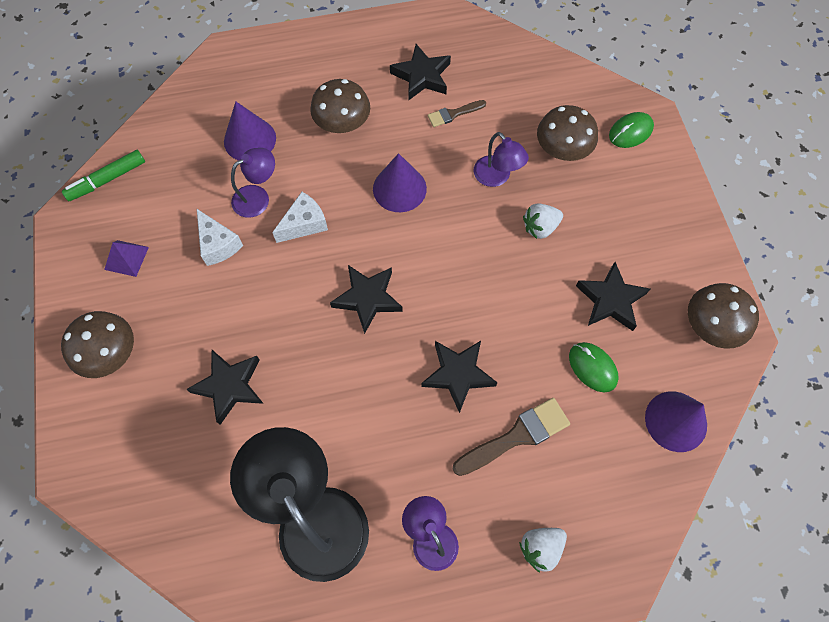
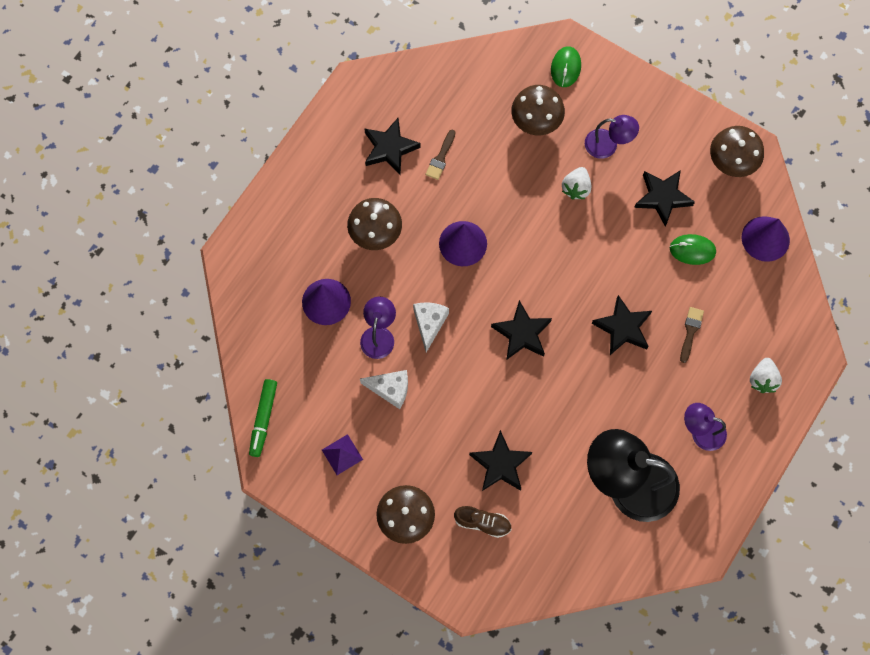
camera: 45 degrees left, 5 degrees up
brown brush [453,398,570,476] -> brown brush [680,307,704,363], size x0.58
purple lamp [474,132,529,187] -> purple lamp moved to [585,115,639,159]
none -> brown shoe [454,506,512,538]

